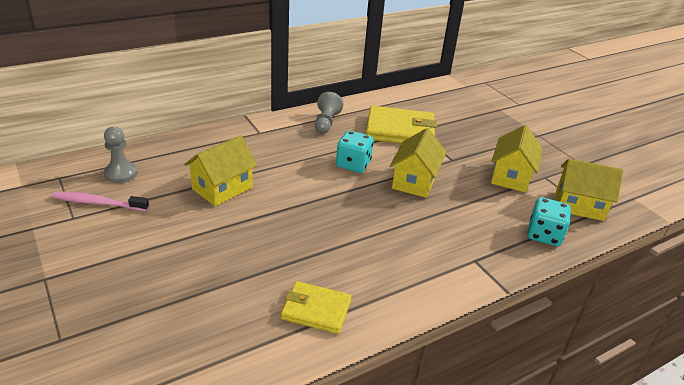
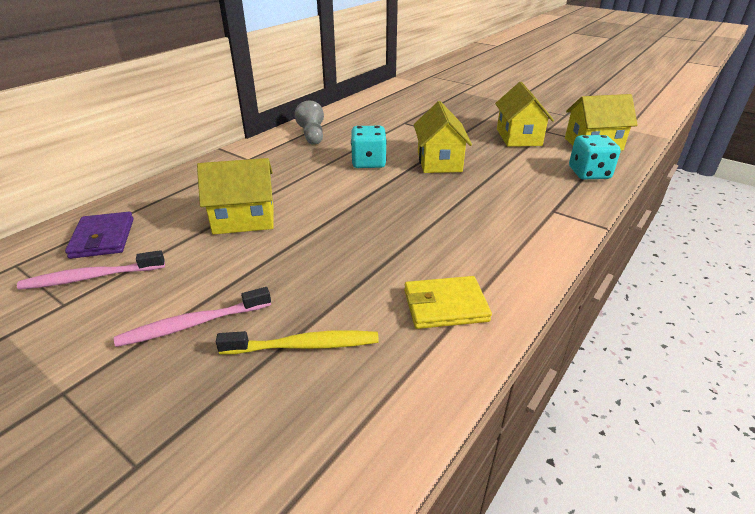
camera: 20 degrees left, 0 degrees up
grey pawn [104,127,137,183] -> purple wallet [65,212,134,259]
yellow house [184,135,258,206] -> yellow house turned 60 degrees clockwise [197,158,273,235]
yellow wallet [366,106,437,144] -> none
none -> pink toothbrush [114,287,271,347]
none -> yellow toothbrush [216,330,379,354]

